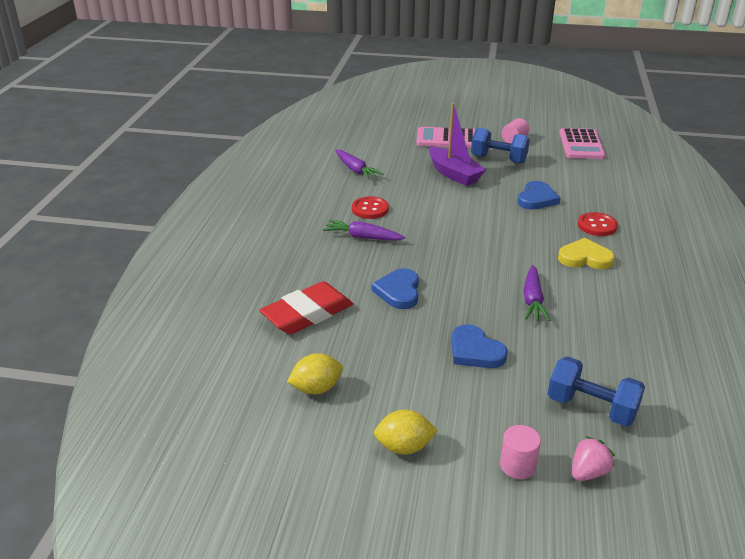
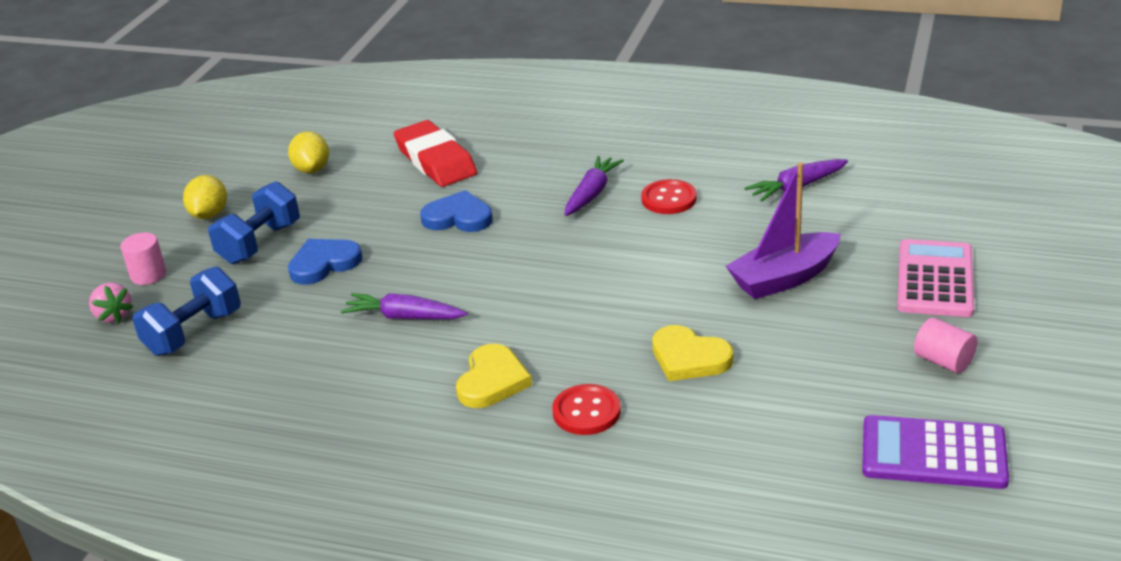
camera: 100 degrees right, 0 degrees up
blue dumbbell [471,128,530,164] -> blue dumbbell moved to [208,181,300,264]
blue heart [517,181,560,210] -> yellow heart [652,325,733,381]
pink calculator [560,128,606,159] -> purple calculator [862,415,1009,489]

